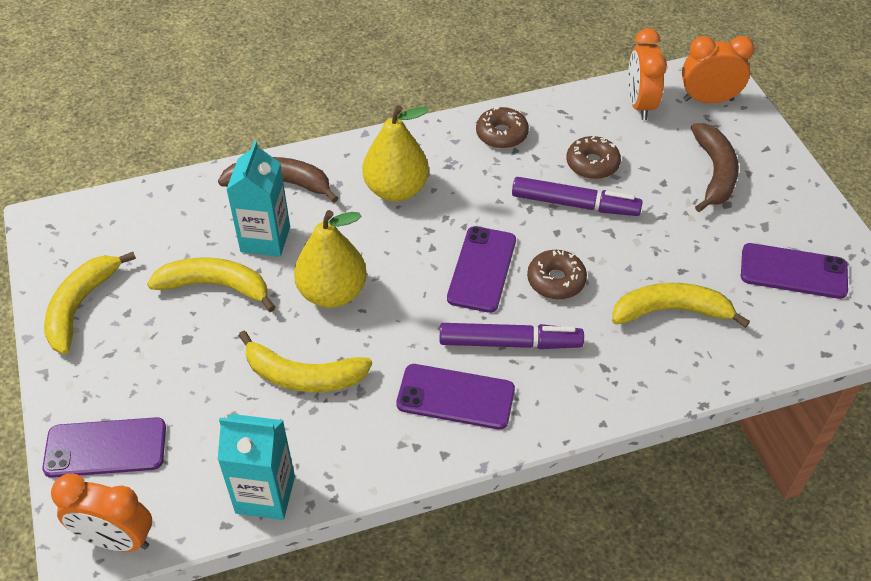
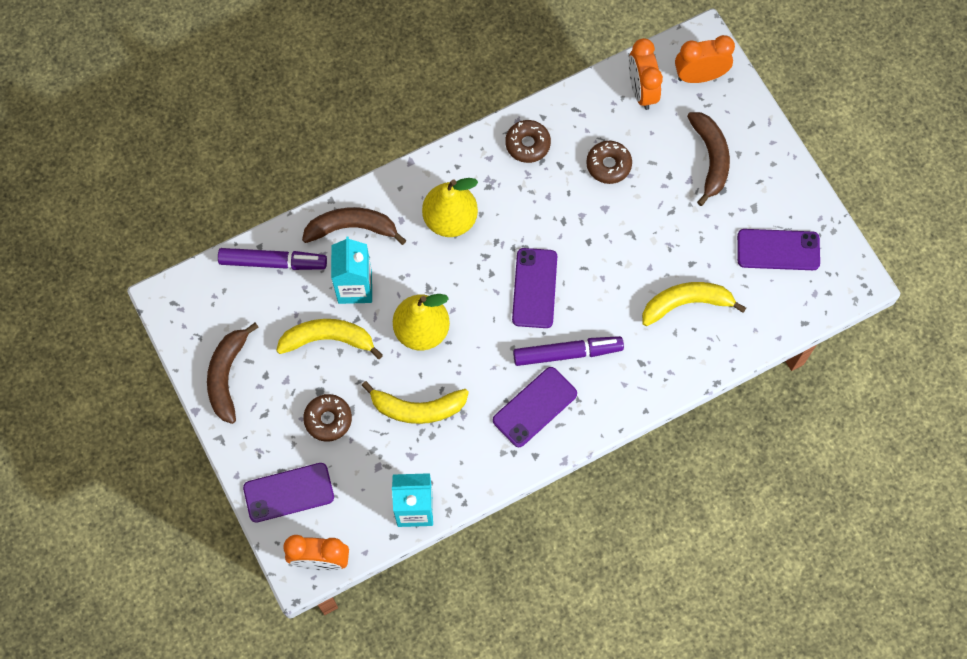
camera: 10 degrees left, 20 degrees up
yellow banana [44,252,136,354] -> brown banana [207,323,259,424]
purple phone [396,364,515,430] -> purple phone turned 45 degrees counterclockwise [493,367,577,447]
purple marker [512,177,642,216] -> purple marker moved to [218,248,327,270]
brown donut [527,250,587,300] -> brown donut moved to [303,394,352,442]

